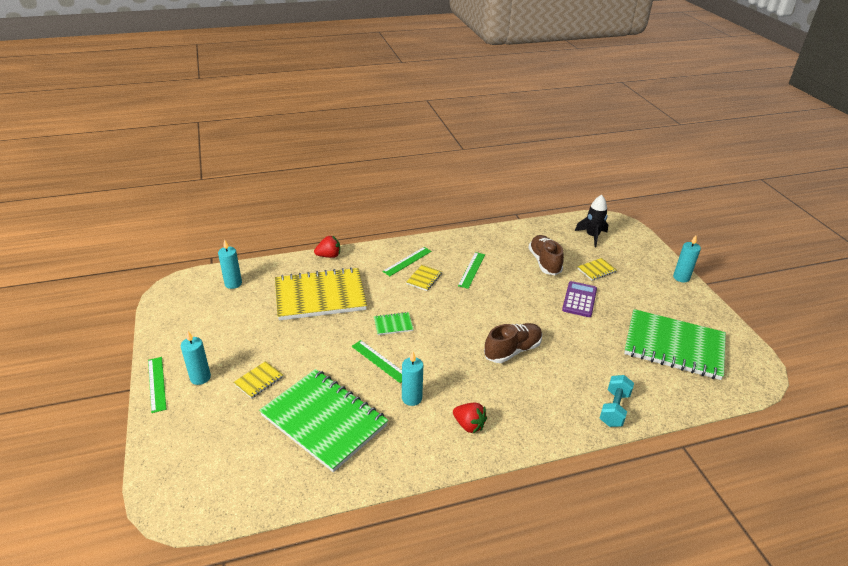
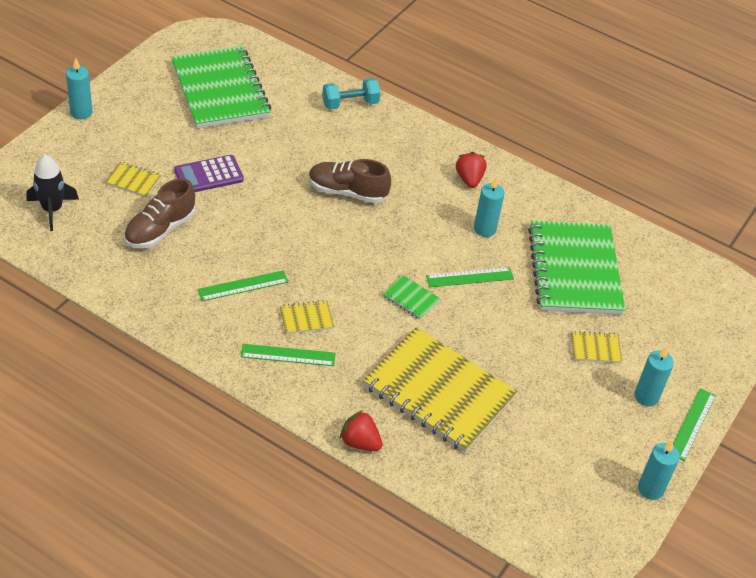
camera: 135 degrees left, 10 degrees up
turquoise candle [218,239,242,289] -> turquoise candle moved to [638,441,680,500]
green ruler [351,340,402,383] -> green ruler turned 75 degrees clockwise [426,267,514,287]

